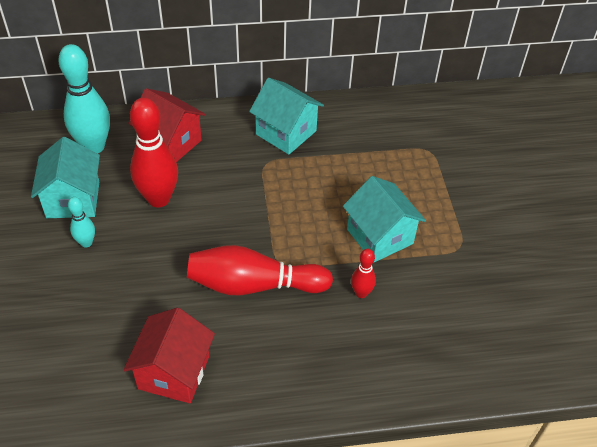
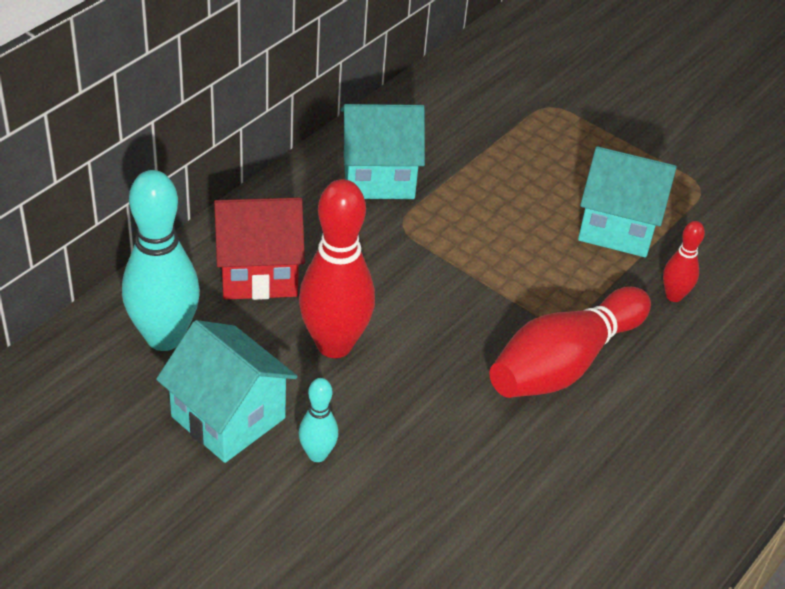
camera: 45 degrees left, 5 degrees down
red house [123,308,215,404] -> none

